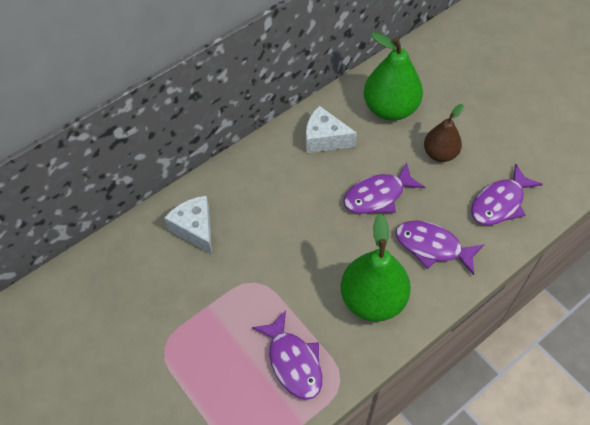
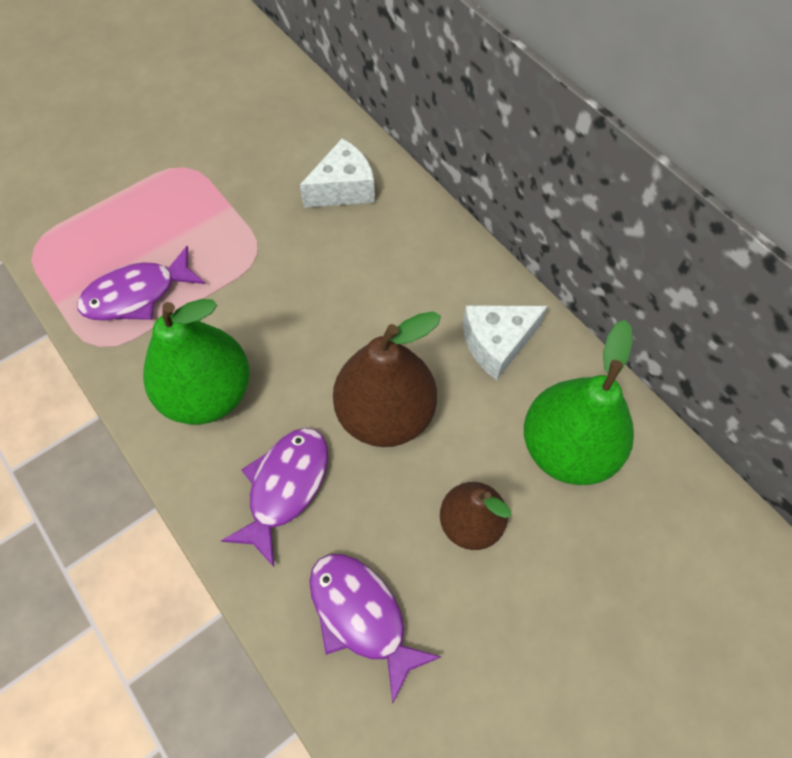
camera: 90 degrees right, 5 degrees up
white cheese [306,106,357,153] -> white cheese turned 135 degrees counterclockwise [463,306,548,380]
purple fish [343,163,425,214] -> brown pear [333,311,441,447]

